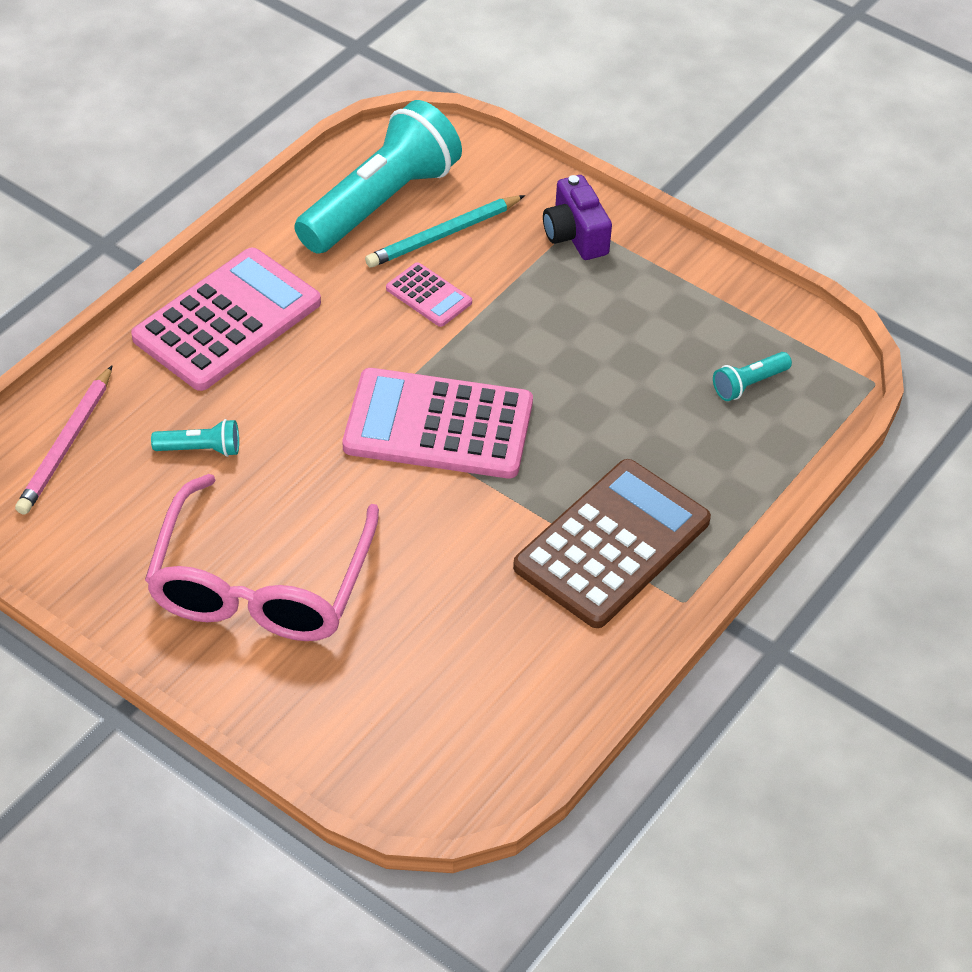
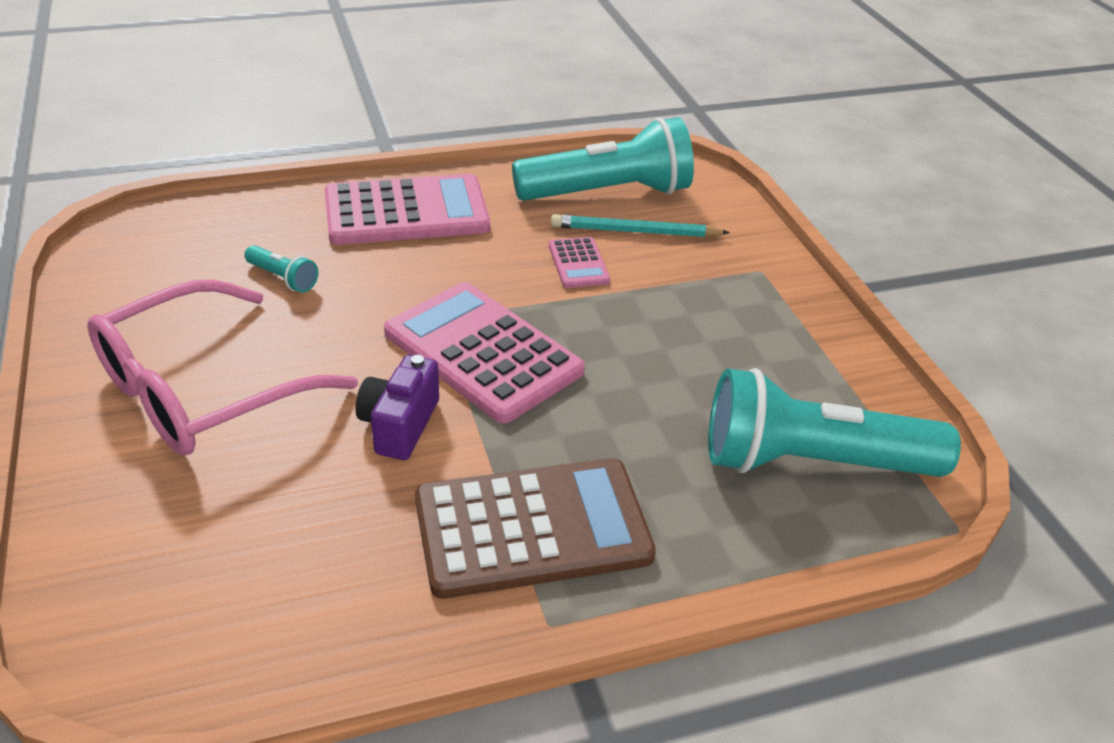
camera: 35 degrees right, 10 degrees down
pink pencil [15,365,113,515] -> none
purple camera [543,175,612,260] -> purple camera moved to [356,355,439,460]
turquoise flashlight [713,352,792,401] -> turquoise flashlight [708,368,961,477], size x2.42

